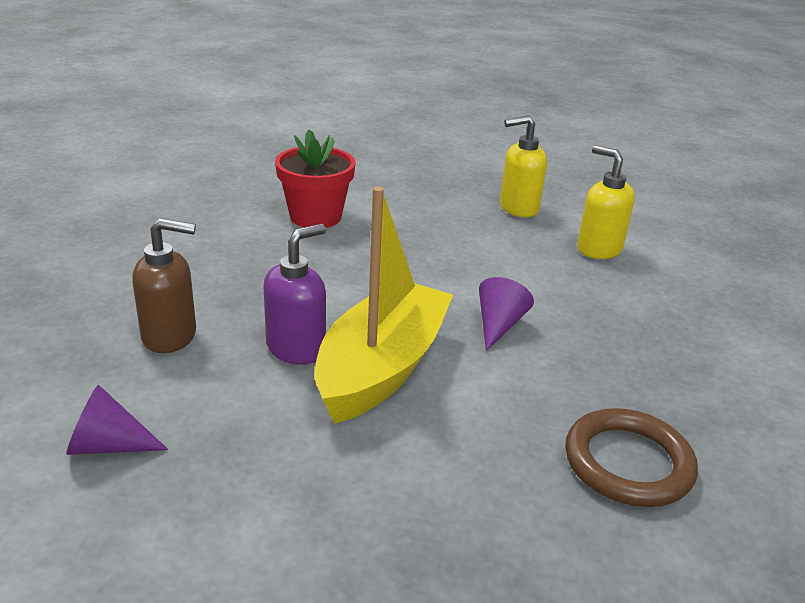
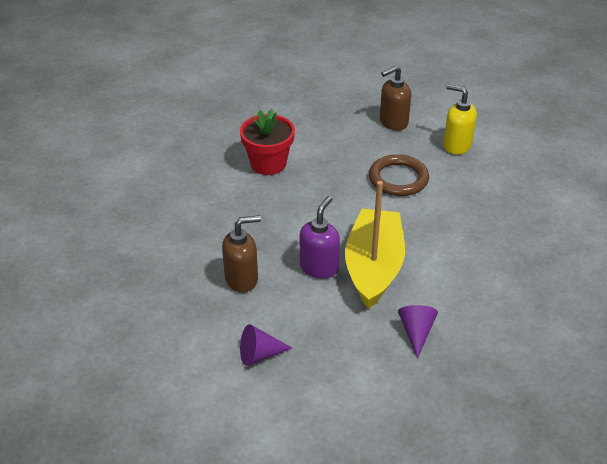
camera: 15 degrees left, 10 degrees up
purple cone [479,277,534,351] -> purple cone moved to [398,305,438,358]
yellow soap dispenser [500,115,547,217] -> brown soap dispenser [380,66,411,131]
brown ring [565,408,698,507] -> brown ring moved to [369,154,429,196]

